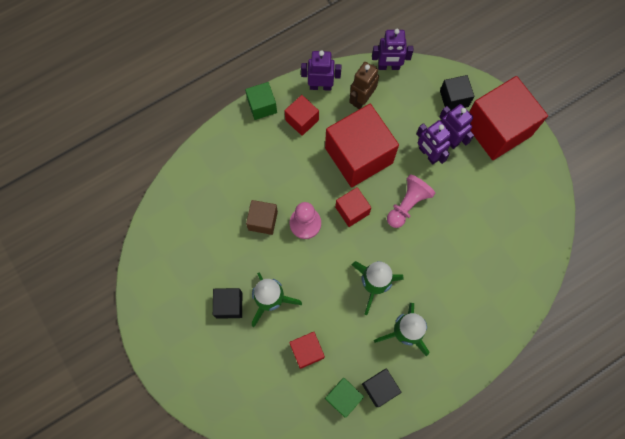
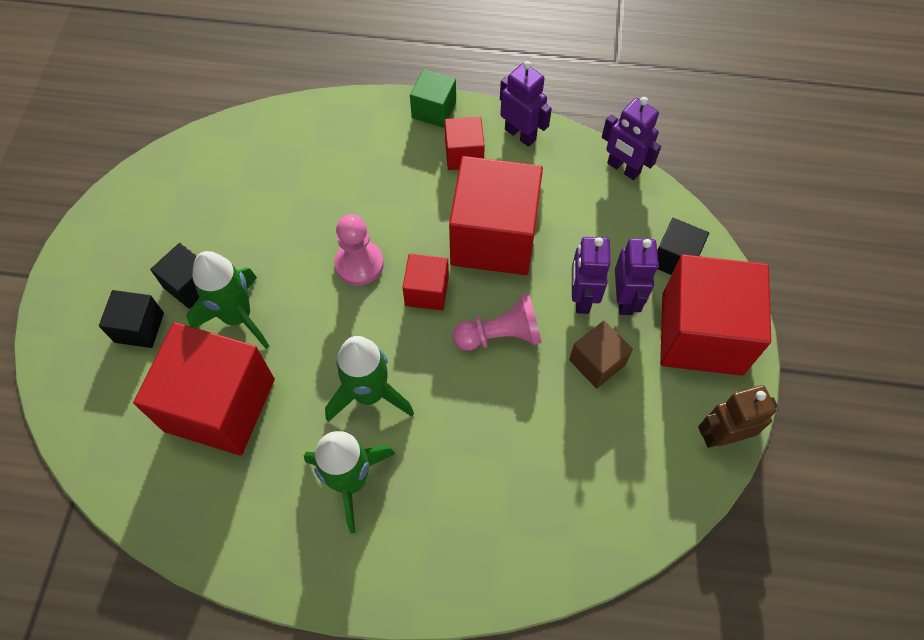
camera: 40 degrees right, 10 degrees down
brown cube [246,200,278,235] -> brown cube moved to [569,321,633,389]
red cube [289,332,325,369] -> red cube [133,322,275,455], size x2.05
green cube [325,378,364,418] -> none
brown robot [349,62,379,109] -> brown robot moved to [698,385,778,448]
black cube [362,369,402,407] -> black cube moved to [99,290,164,348]

